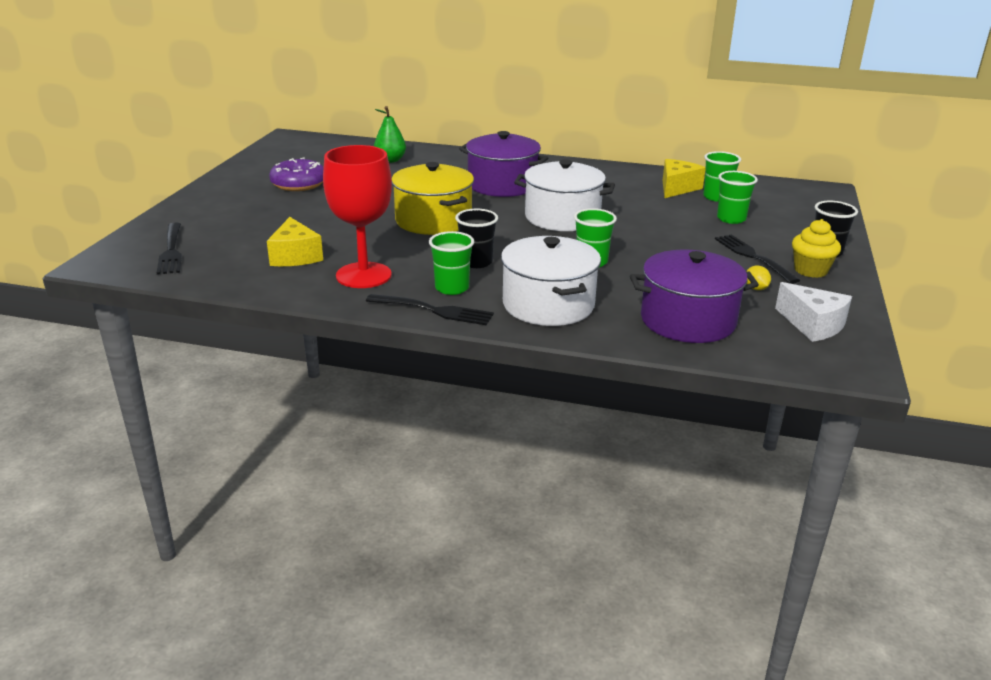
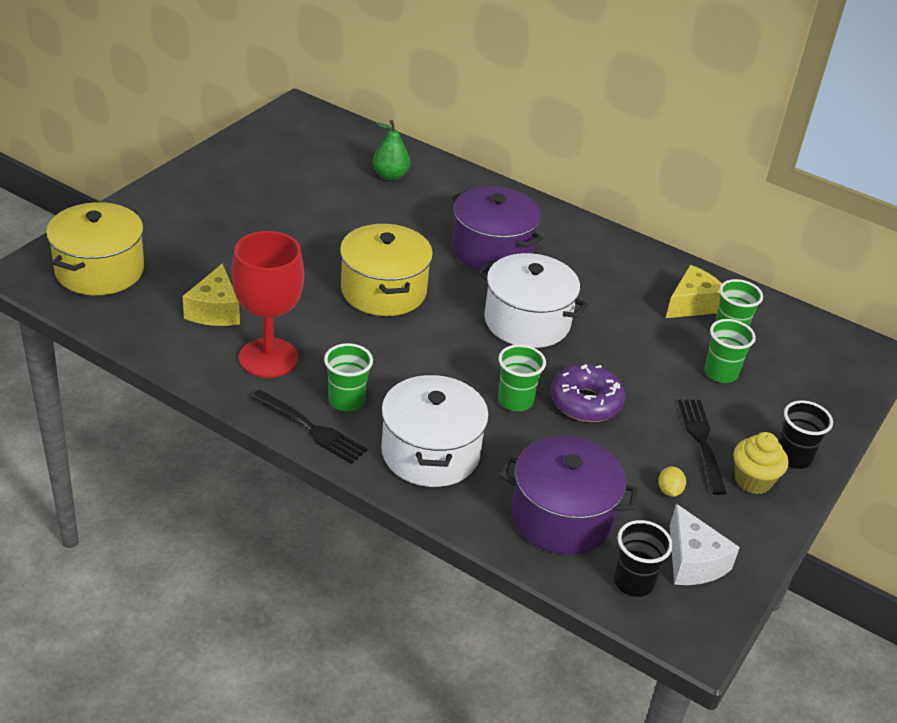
camera: 15 degrees right, 10 degrees up
black fork [157,223,182,275] -> yellow pot [46,202,144,295]
purple donut [269,157,324,191] -> purple donut moved to [551,364,626,422]
black cup [455,209,498,268] -> black cup moved to [614,520,673,597]

